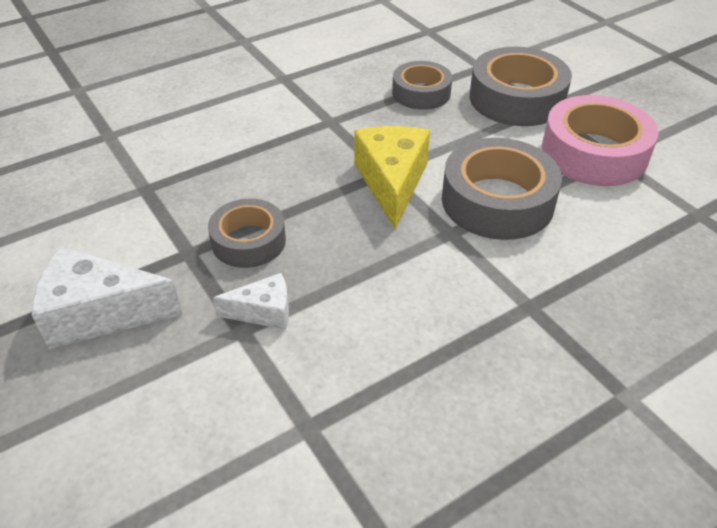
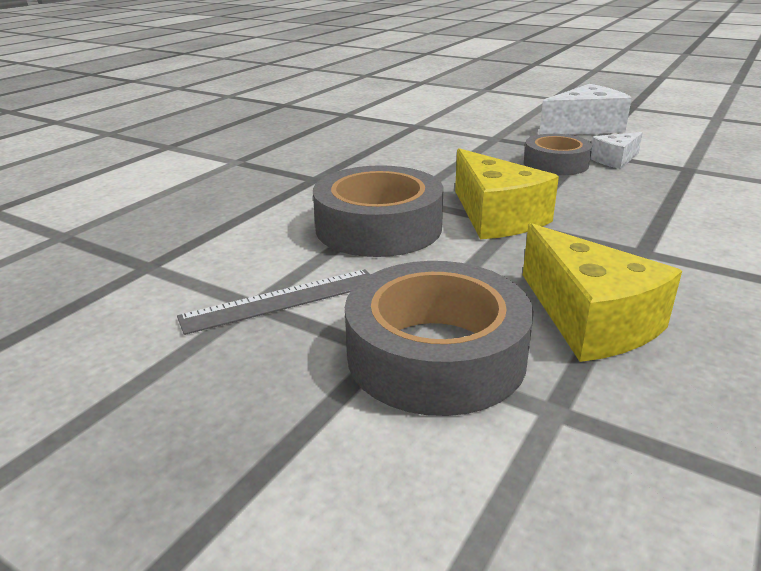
camera: 155 degrees right, 15 degrees down
white cheese [213,273,289,330] -> white cheese moved to [590,132,643,169]
grey tape [392,61,452,110] -> yellow cheese [523,223,682,362]
pink tape [542,95,659,186] -> grey ruler [177,269,371,335]

